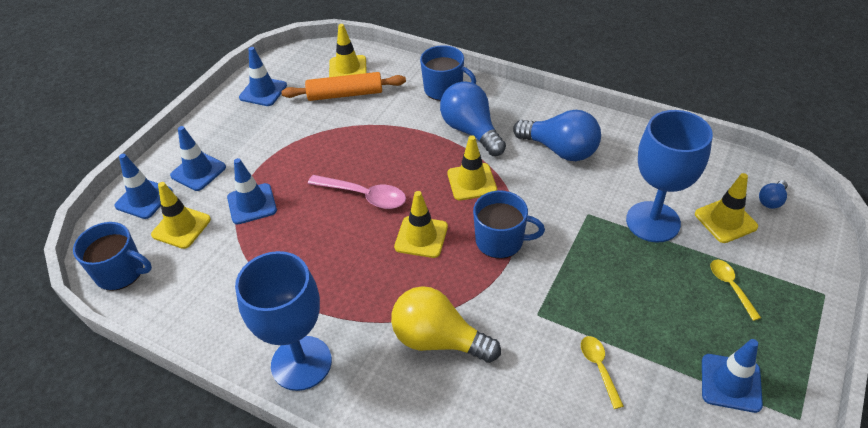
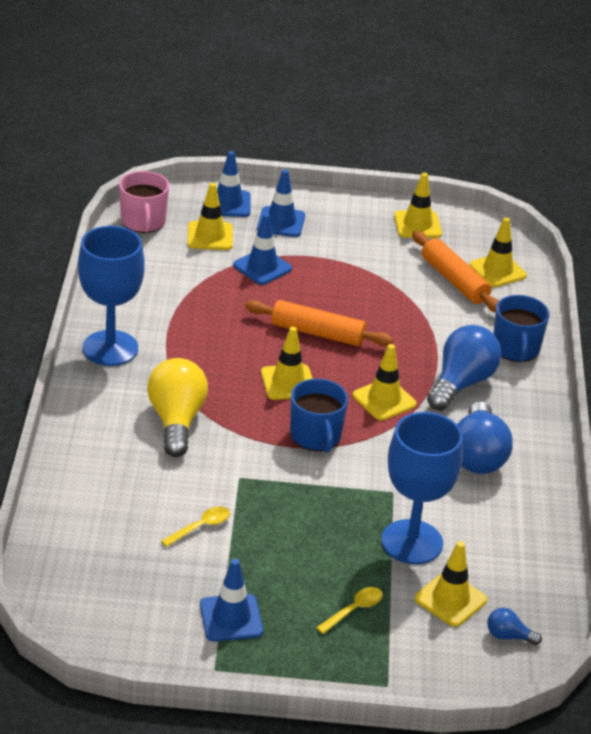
camera: 60 degrees right, 10 degrees down
blue mug [73,222,152,291] -> pink mug [119,171,169,233]
blue traffic cone [239,47,287,106] -> yellow traffic cone [394,173,442,238]
pink spoon [308,175,406,209] -> orange rolling pin [245,300,394,346]

